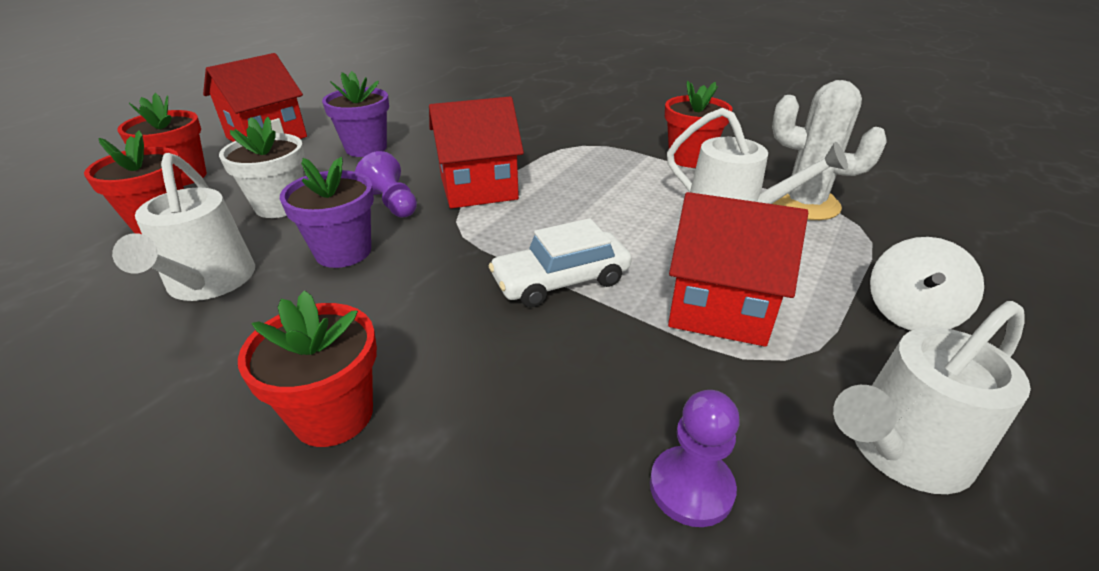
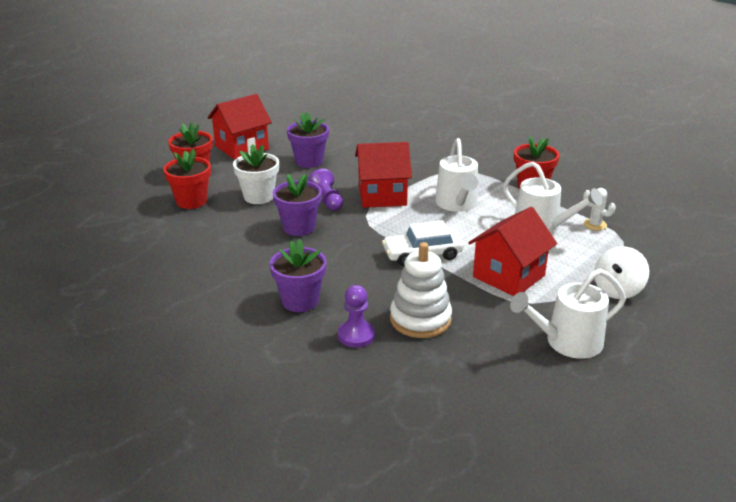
camera: 10 degrees right, 5 degrees down
white watering can [112,153,255,301] -> white watering can moved to [435,138,478,212]
red flower pot [238,290,377,447] -> purple flower pot [270,239,326,312]
purple pawn [650,390,740,527] -> purple pawn moved to [338,285,375,348]
red house [668,192,808,347] -> red house turned 75 degrees counterclockwise [468,207,557,296]
white cactus [772,80,887,220] -> white cactus [583,188,616,230], size x0.51
none -> white stacking toy [390,242,452,338]

